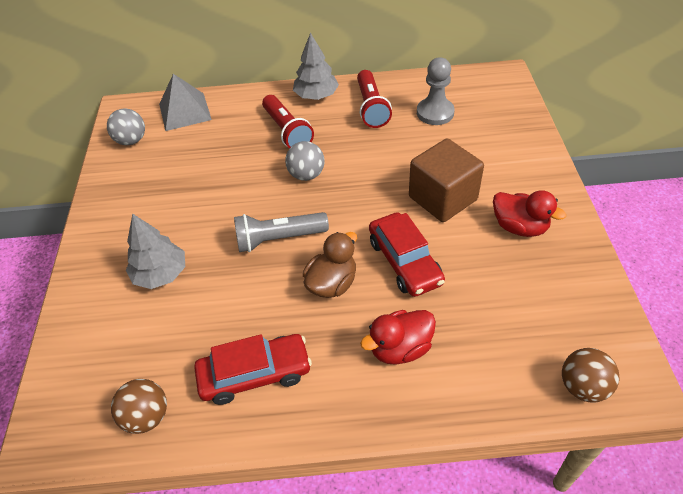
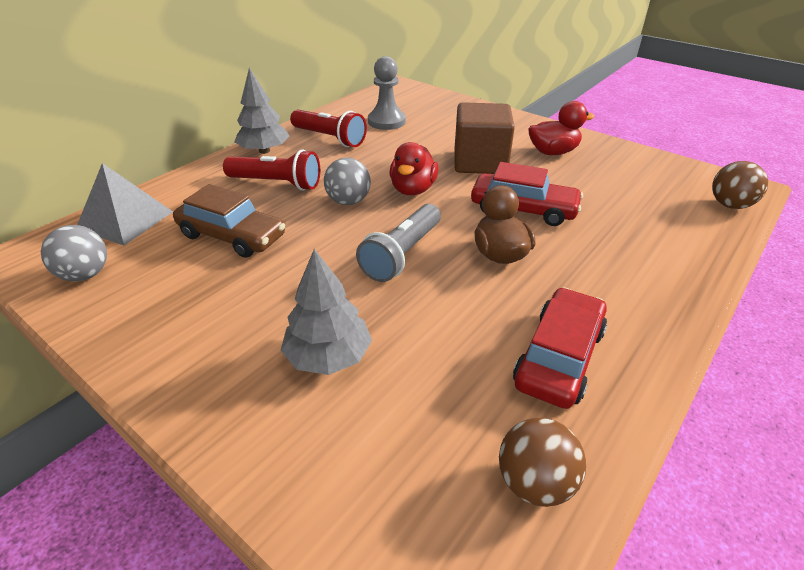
camera: 50 degrees left, 10 degrees down
red duck [360,310,436,365] -> red duck moved to [390,142,439,195]
none -> brown car [173,184,285,258]

